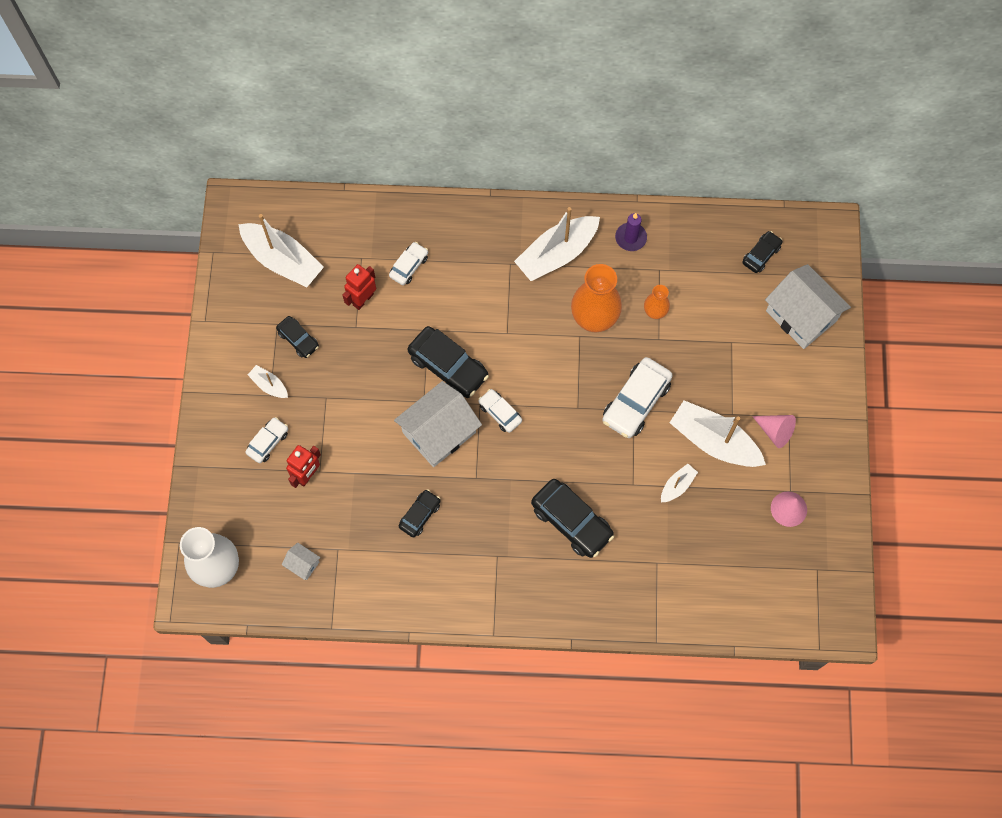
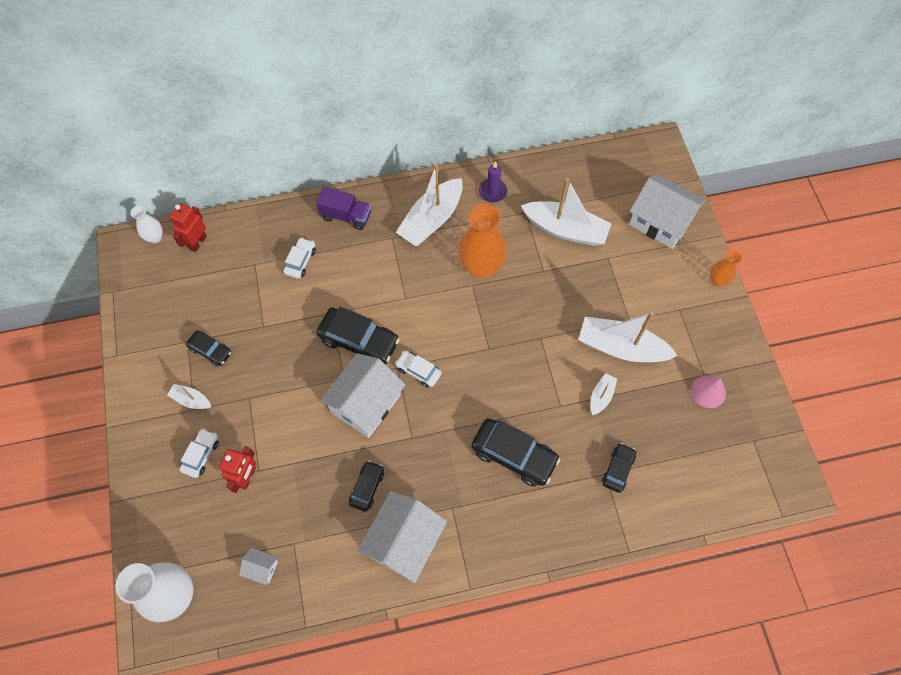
camera: 15 degrees left, 5 degrees down
white boat [239,214,324,287] -> white boat moved to [521,178,612,246]
red robot [343,264,376,310] -> red robot moved to [170,203,207,252]
white car [602,357,673,438] -> none
orange vase [644,285,670,319] -> orange vase moved to [710,250,742,287]
black car [743,231,782,273] -> black car moved to [602,443,636,493]
pink cone [752,415,796,448] -> none
none -> white vase [130,206,163,243]
none -> purple truck [316,187,371,230]
none -> white house [357,491,447,583]

